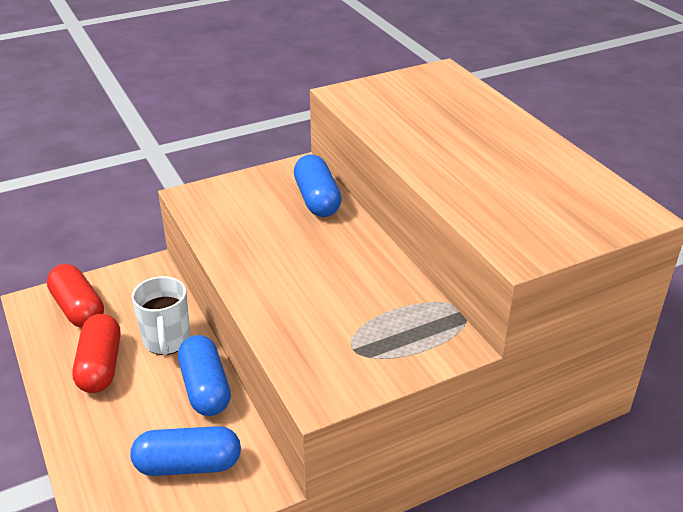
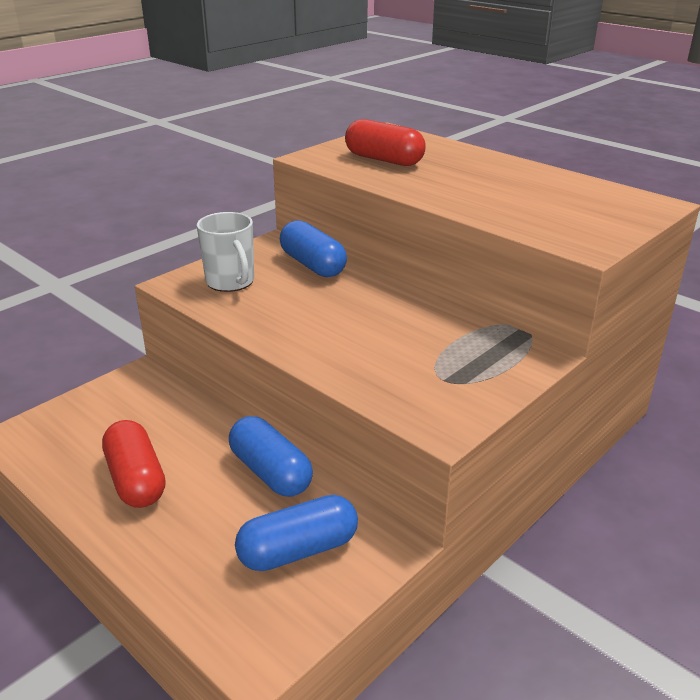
camera: 20 degrees left, 5 degrees down
red capsule [47,264,104,328] -> red capsule moved to [345,119,426,166]
white mug [132,276,190,355] -> white mug moved to [197,212,254,292]

